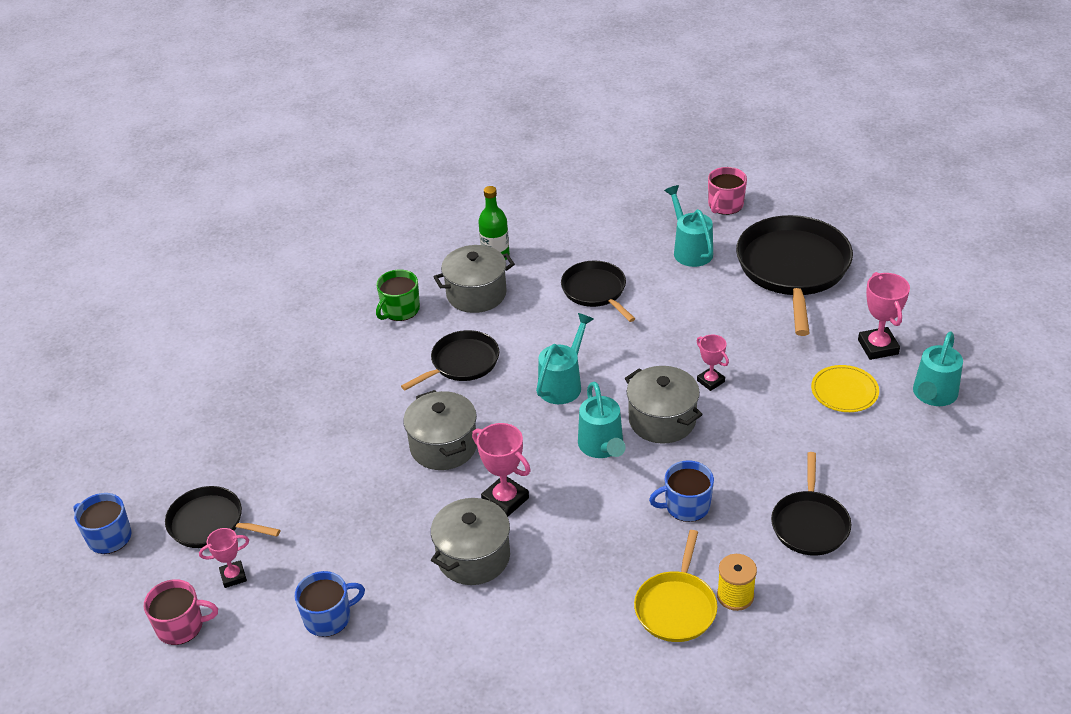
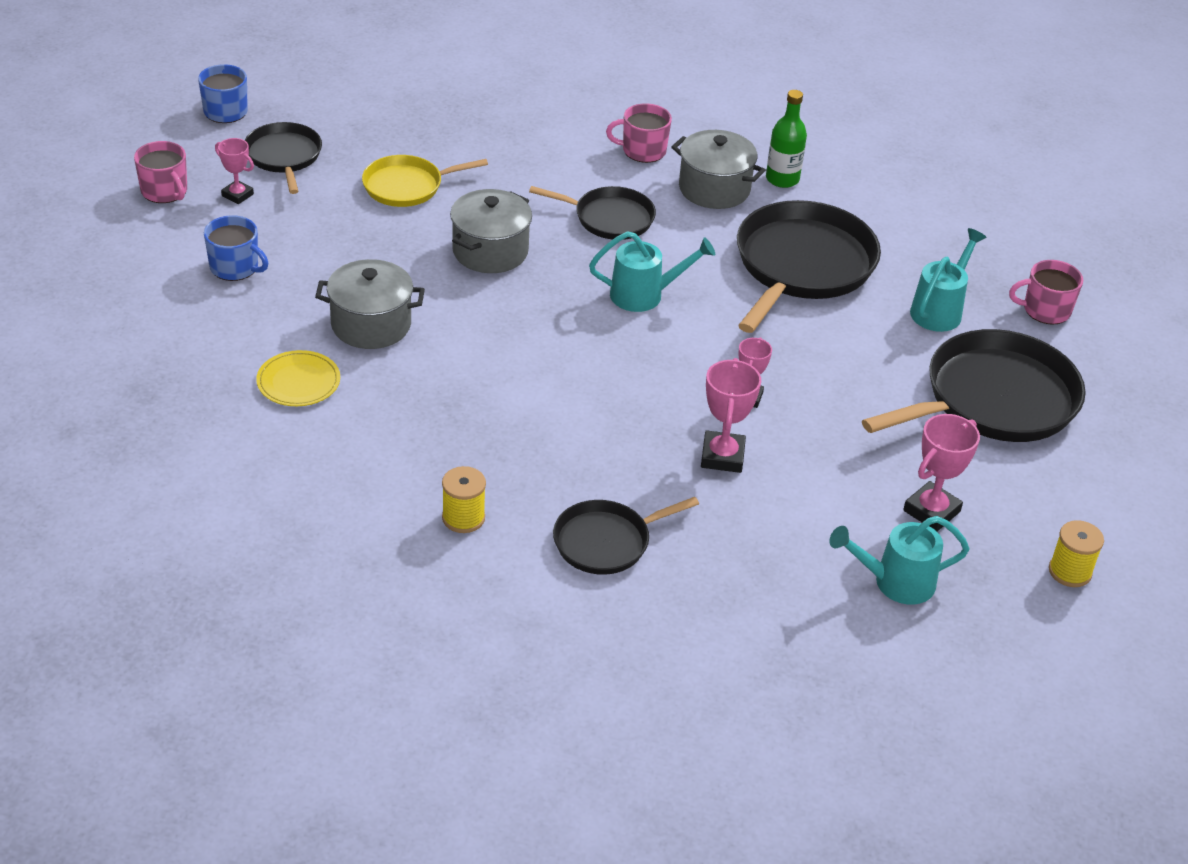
camera: 50 degrees right, 0 degrees up
green mug [376,269,420,321] -> pink mug [606,103,672,163]
pink trophy [472,423,531,517] -> pink trophy moved to [701,358,761,473]
black pan [561,261,635,322] -> black pan [737,200,881,333], size x1.78
turquoise watering can [578,382,626,458] -> none
grey pot [625,366,703,444] -> none
yellow pan [634,530,717,642] -> yellow pan moved to [362,155,488,207]
blue mug [649,460,714,522] -> none
yellow plate [811,365,879,412] -> yellow plate moved to [256,350,340,406]
none -> yellow spool [1049,520,1104,587]

